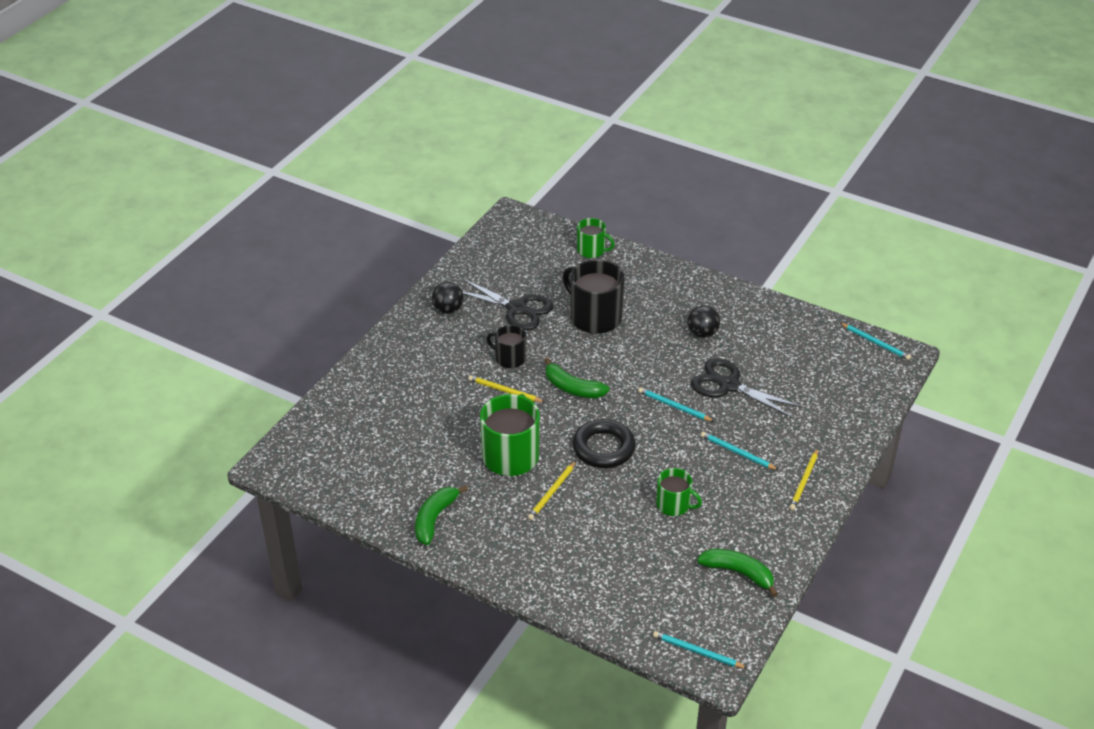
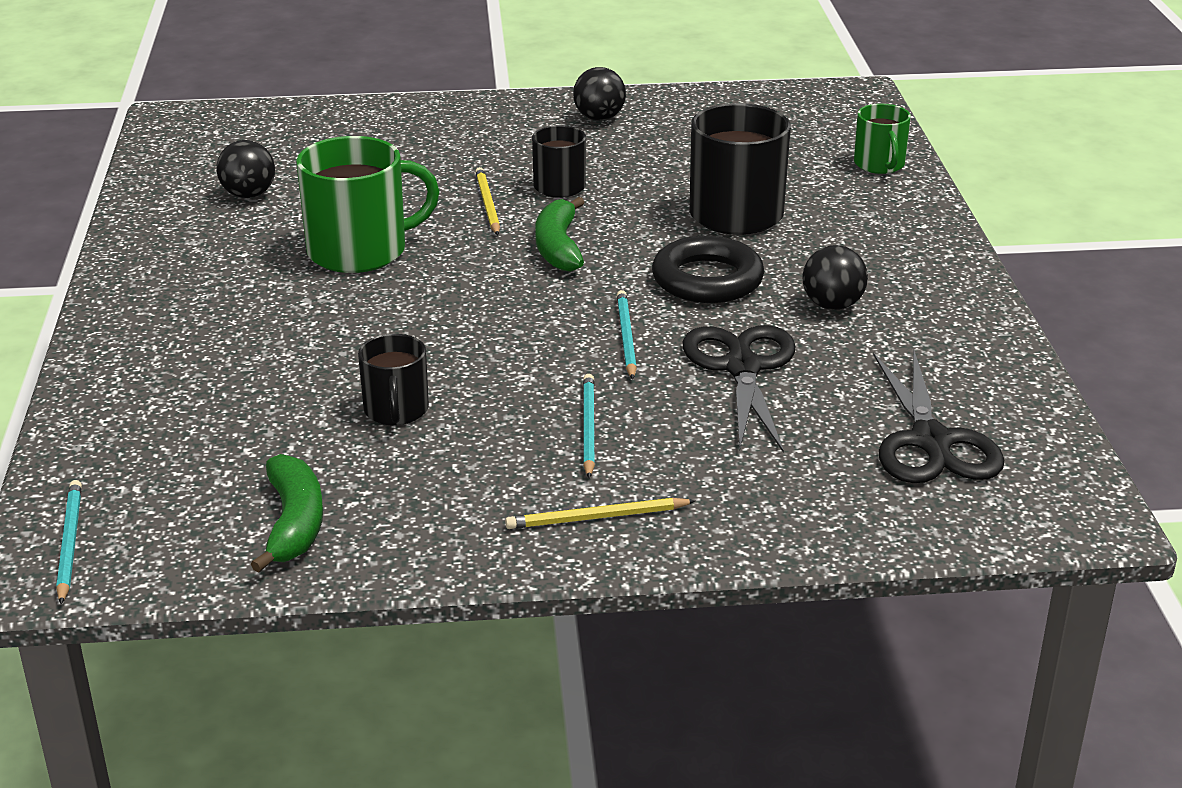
camera: 55 degrees right, 10 degrees down
green banana [415,485,468,545] -> none
black scissors [462,278,554,330] -> black scissors moved to [873,350,1004,483]
yellow pencil [528,461,576,520] -> none
black ring [573,419,636,468] -> black ring moved to [652,236,764,303]
green mug [656,468,702,516] -> black mug [358,334,429,425]
turquoise pencil [840,323,911,360] -> none
none -> black ball [216,140,275,198]

